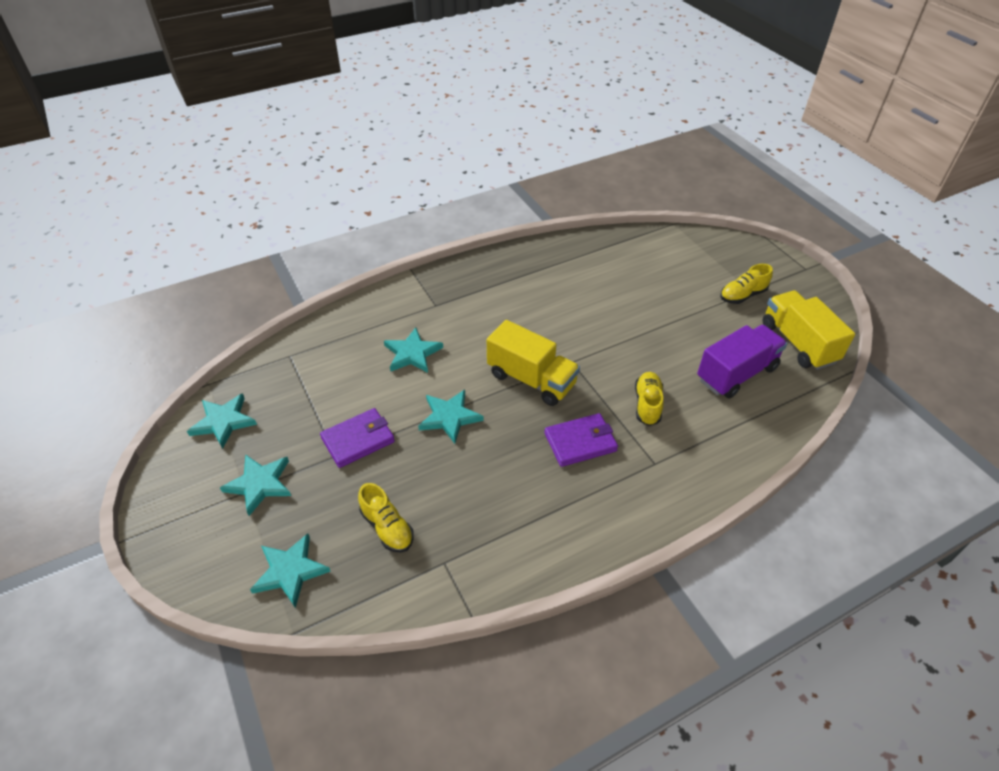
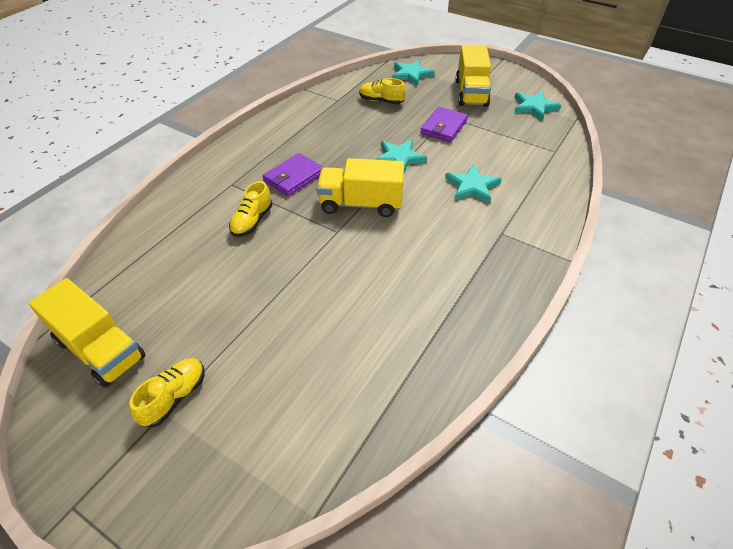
camera: 150 degrees right, 0 degrees up
turquoise star [220,454,291,516] -> yellow truck [456,45,491,107]
yellow shoe [635,372,664,426] -> yellow shoe turned 45 degrees clockwise [229,181,273,237]
purple truck [697,325,787,398] -> none

